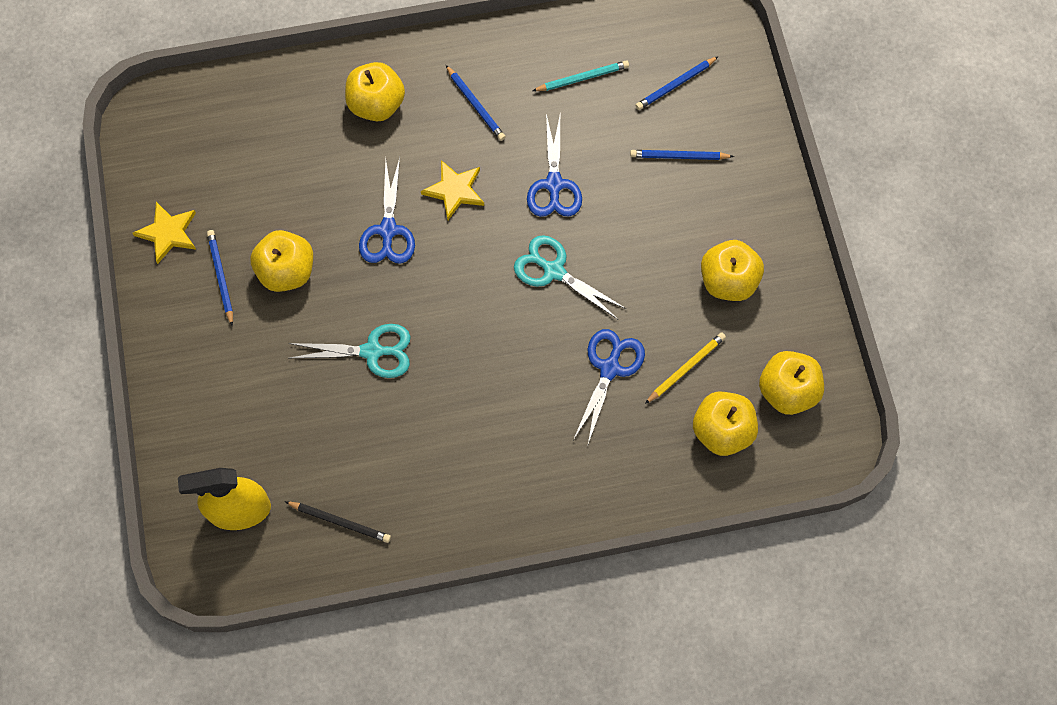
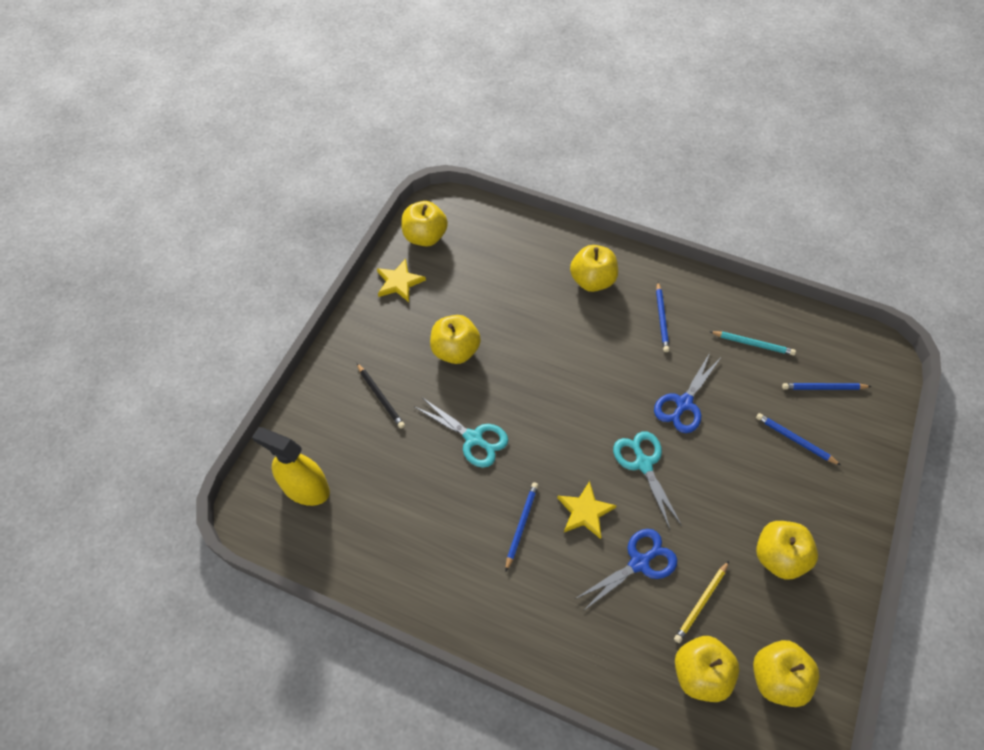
camera: 35 degrees right, 10 degrees down
blue pencil [207,230,233,326] -> blue pencil moved to [505,482,539,572]
black pencil [285,501,391,543] -> black pencil moved to [357,363,405,429]
blue scissors [359,157,415,264] -> none
yellow star [421,160,484,220] -> yellow star moved to [557,481,617,539]
yellow pencil [645,332,726,404] -> yellow pencil turned 135 degrees clockwise [674,561,729,643]
none -> yellow apple [401,201,448,246]

